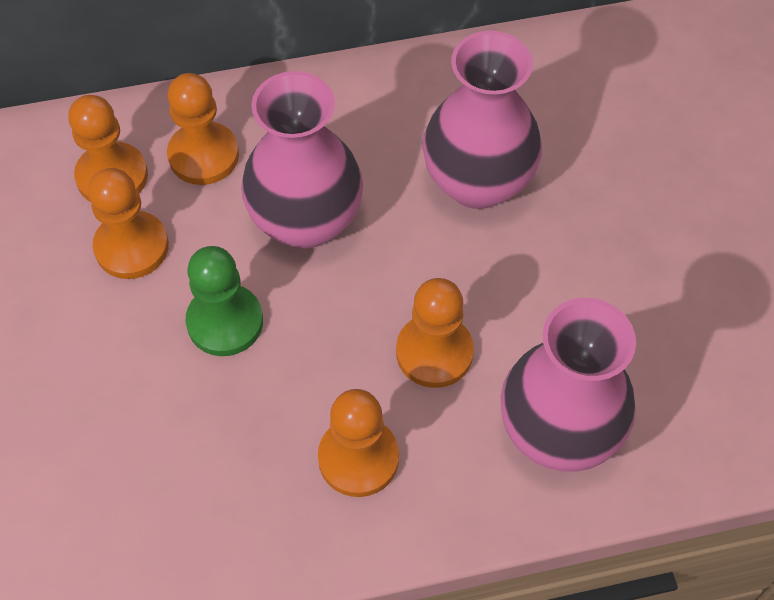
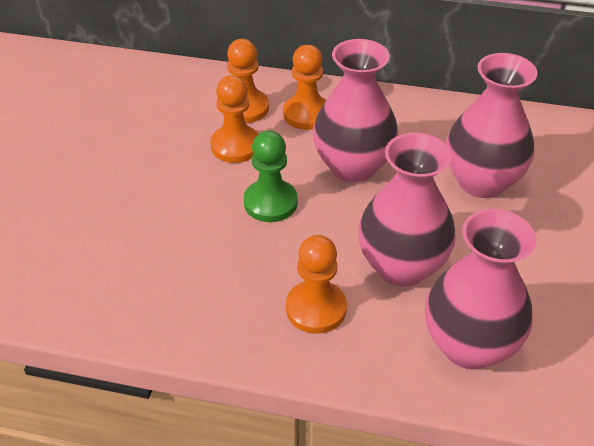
camera: 25 degrees right, 15 degrees down
orange pawn [396,278,474,388] -> pink vase [358,133,456,287]

